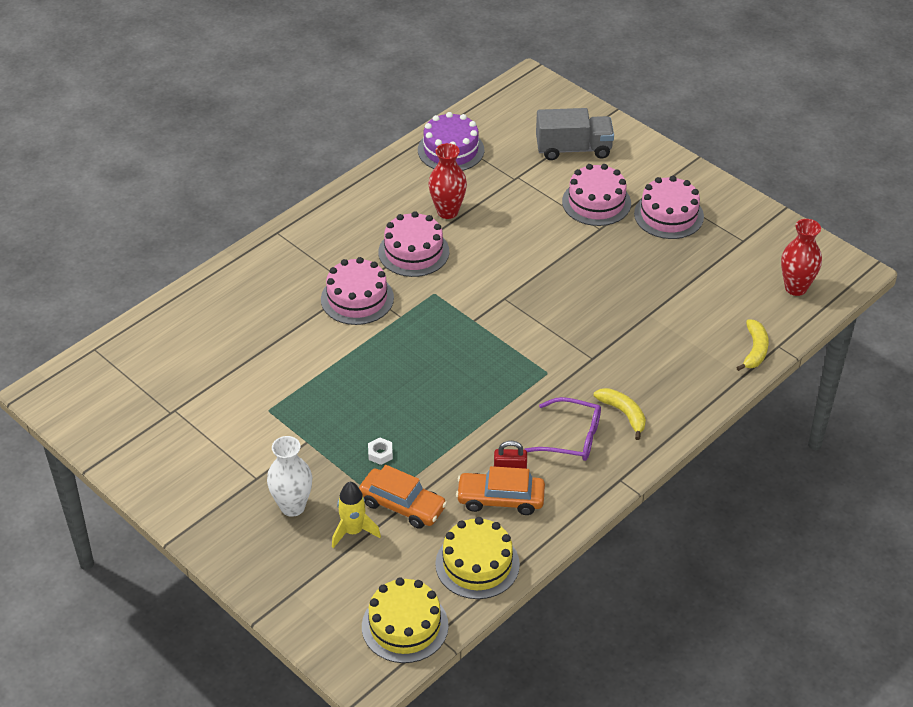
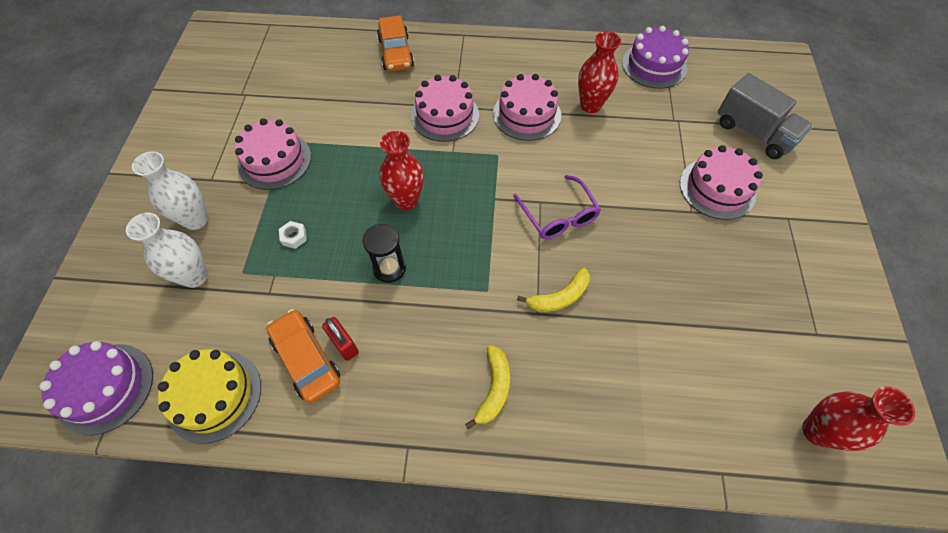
camera: 50 degrees right, 15 degrees up
yellow rocket [332,482,381,548] -> white vase [126,213,208,288]
orange car [359,465,447,529] -> orange car moved to [377,15,414,72]
yellow cake [362,577,449,663] -> purple cake [39,341,153,435]
purple glasses [524,397,601,461] -> purple glasses moved to [513,175,601,239]
pink cake [634,176,704,239] -> pink cake moved to [235,118,311,190]
yellow banana [736,319,769,371] -> yellow banana moved to [517,268,590,312]
none -> black hourglass [362,224,406,283]
none -> red vase [379,131,424,210]

